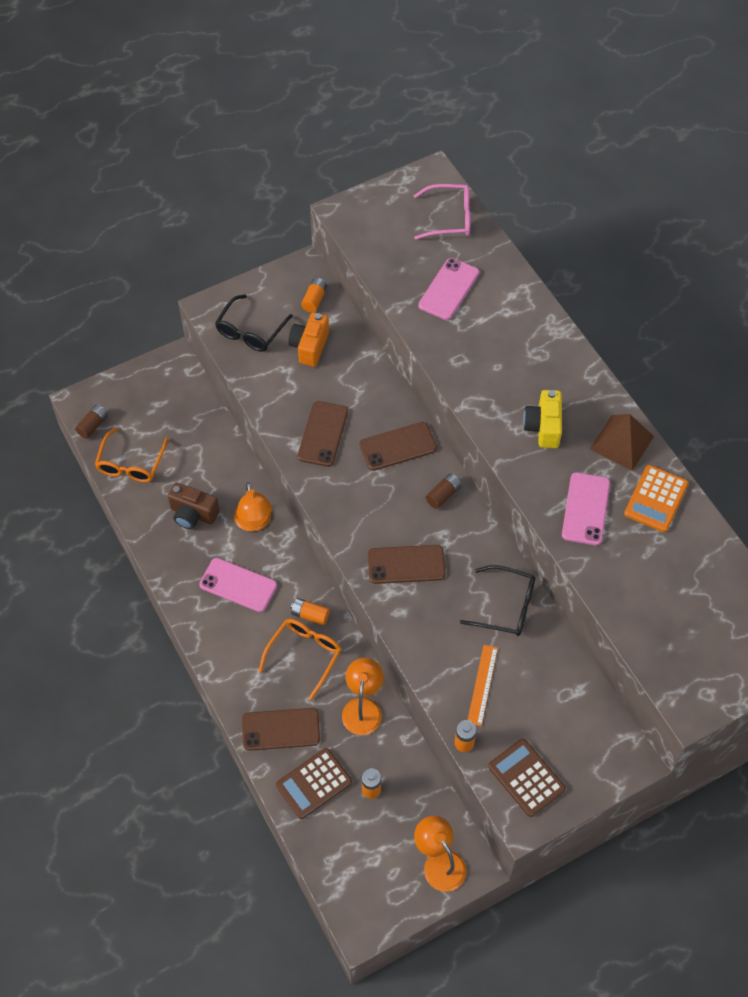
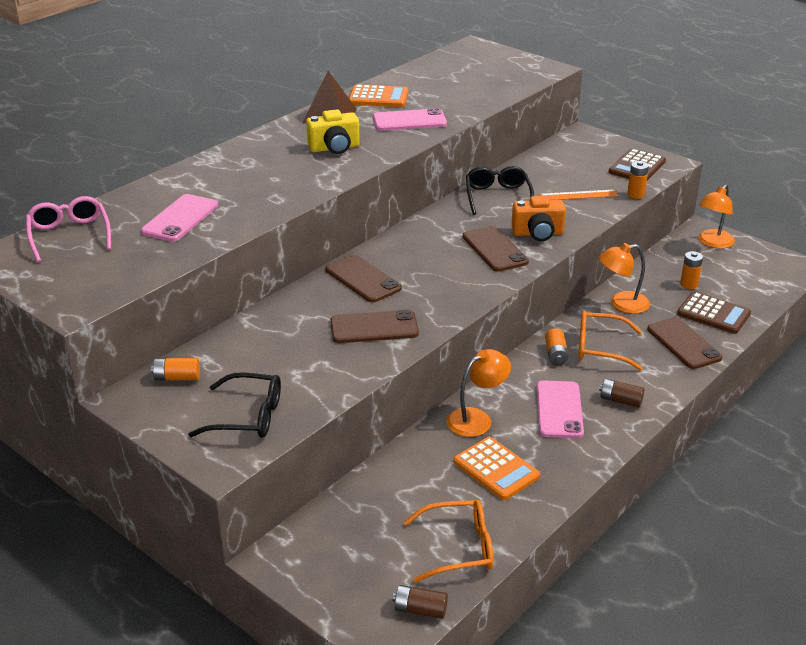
camera: 110 degrees left, 25 degrees down
brown camera [168,483,220,529] -> orange calculator [453,437,540,500]
orange camera [288,312,329,367] -> orange camera moved to [511,196,566,241]
pink phone [418,258,479,320] -> pink phone turned 75 degrees counterclockwise [141,194,218,242]
brown battery [426,473,462,509] -> brown battery moved to [599,379,644,408]

